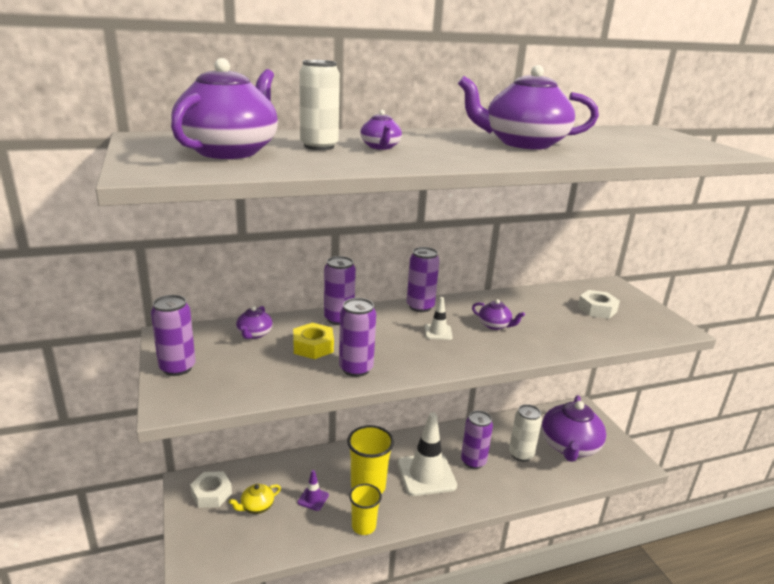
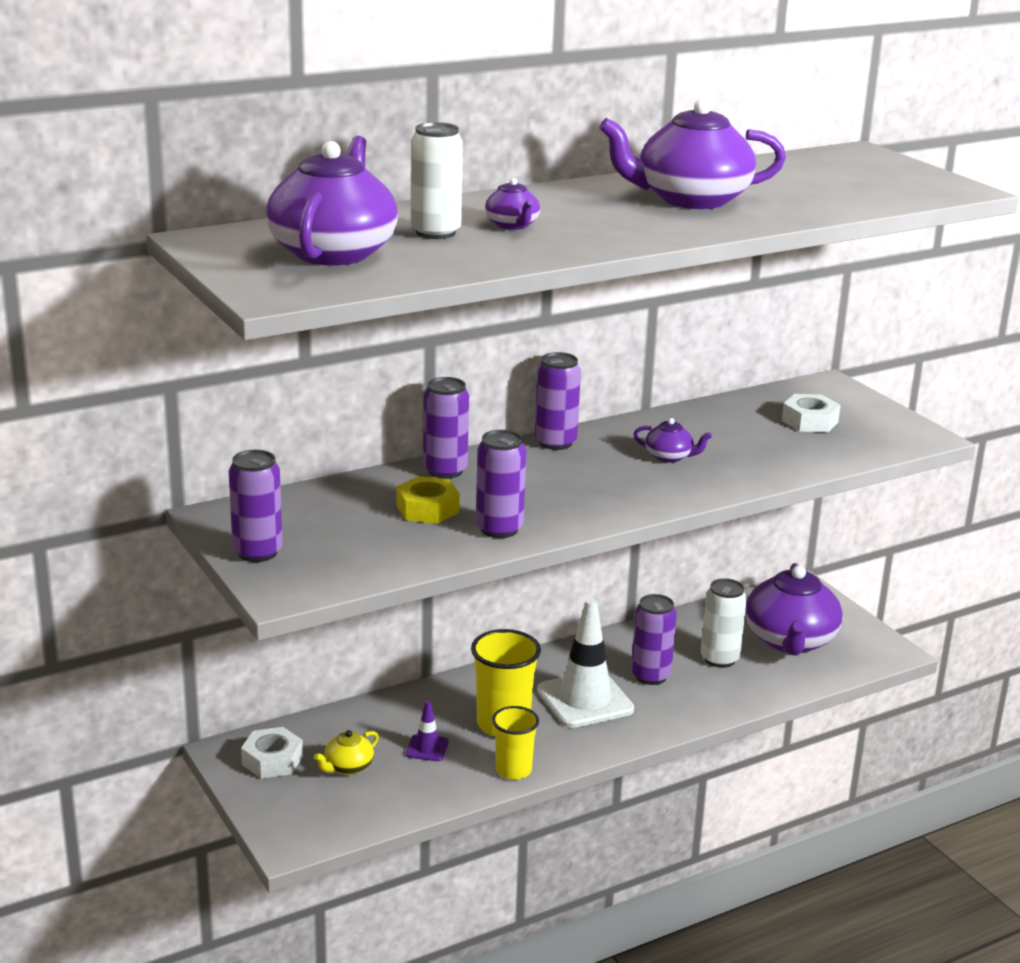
camera: 10 degrees left, 0 degrees up
purple teapot [236,306,273,339] -> none
white traffic cone [424,297,453,340] -> none

